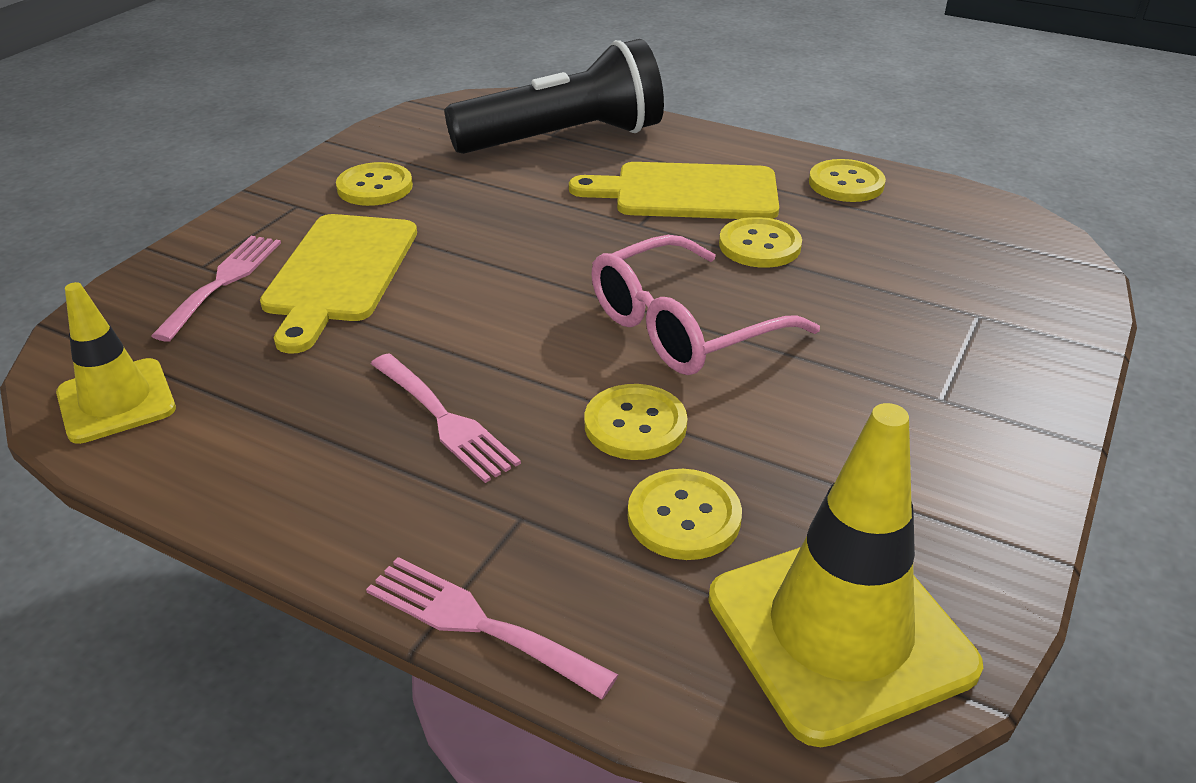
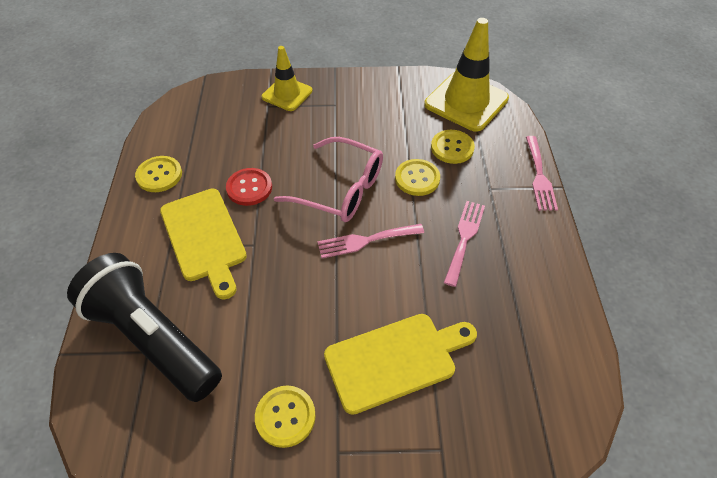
camera: 120 degrees left, 15 degrees up
yellow traffic cone [56,282,176,444] -> yellow traffic cone moved to [261,46,313,111]
pink fork [151,236,281,342] -> pink fork moved to [317,224,424,258]
yellow button [719,217,802,268] -> red button [226,168,272,206]

